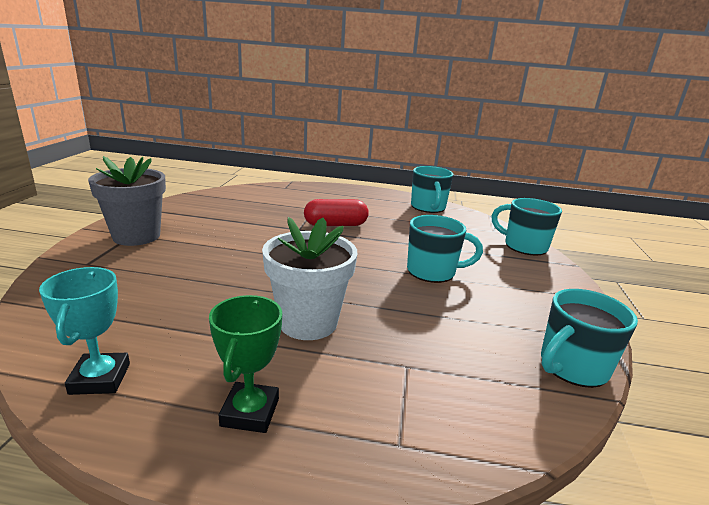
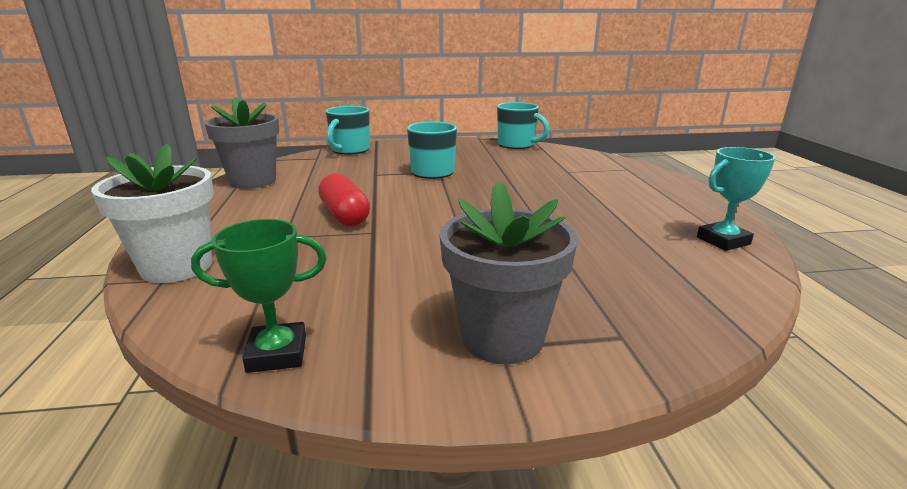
camera: 105 degrees left, 0 degrees up
green trophy [209,295,282,433] -> green trophy moved to [191,219,327,373]
white flower pot [262,217,357,340] -> white flower pot moved to [91,143,214,283]
turquoise mug [411,166,454,213] -> grey flower pot [204,97,279,189]

